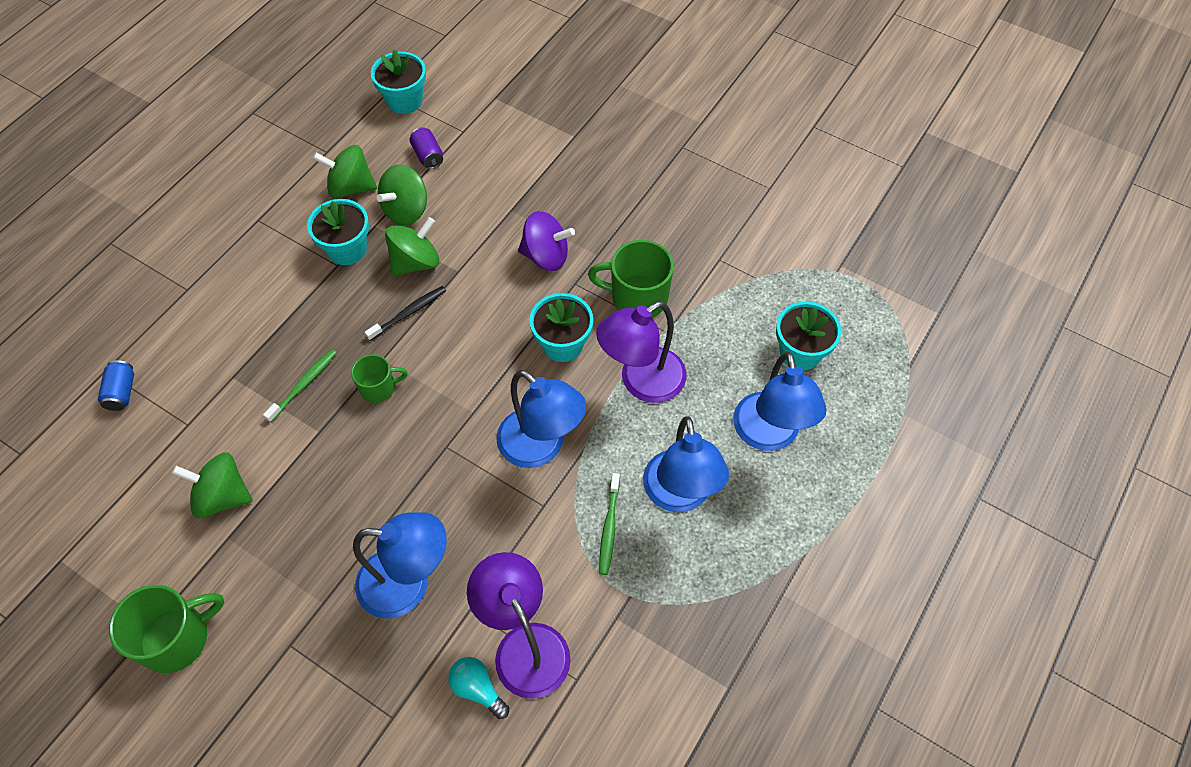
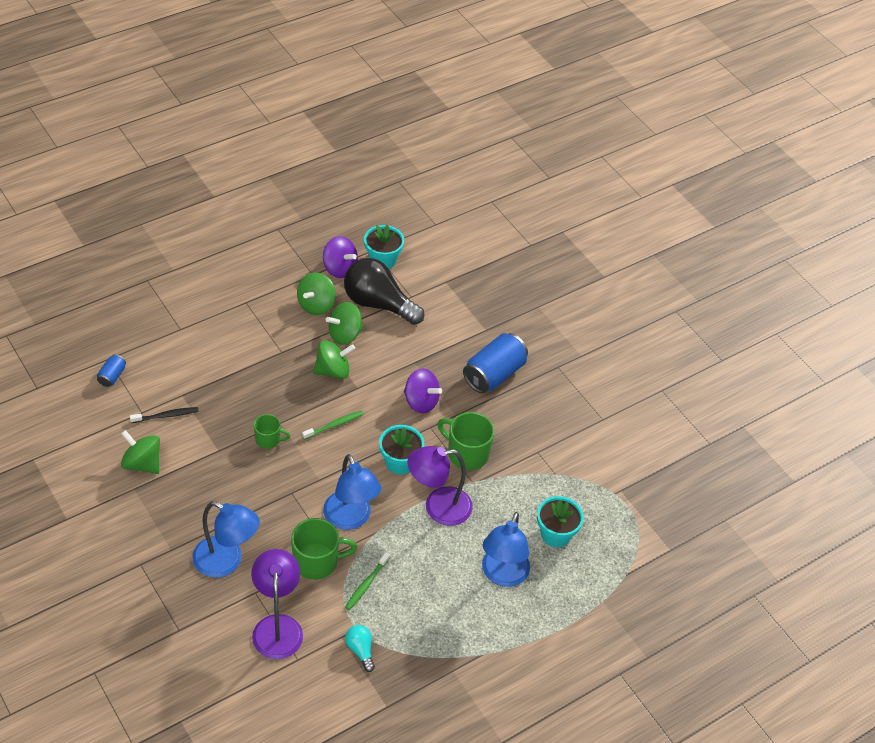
camera: 20 degrees right, 10 degrees down
green mug [109,585,224,673] -> green mug moved to [291,518,357,580]
green toothbrush [263,349,337,423] -> green toothbrush moved to [302,410,364,440]
turquoise flower pot [307,199,369,265] -> none
green spinning top [313,145,377,199] -> green spinning top turned 90 degrees counterclockwise [297,272,336,315]
black toothbrush [365,286,446,341] -> black toothbrush moved to [130,407,199,423]
purple can [409,127,443,169] -> black light bulb [344,258,424,325]
turquoise light bulb [448,657,509,719] -> turquoise light bulb moved to [345,625,375,672]
blue lamp [643,416,729,512] -> none
none -> purple spinning top [323,236,358,278]
none -> blue can [463,333,528,393]

